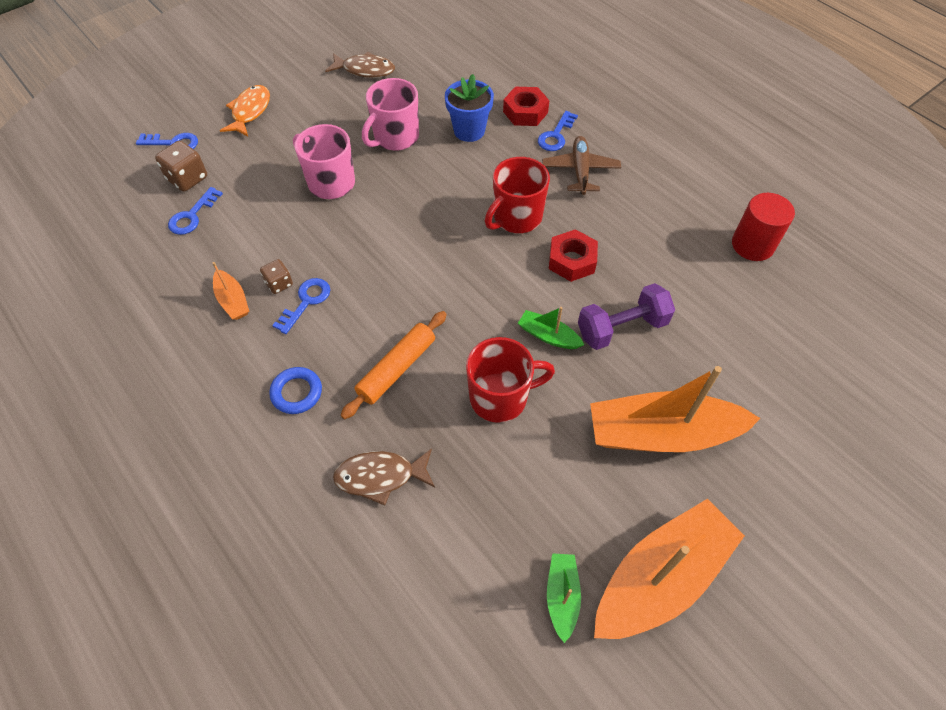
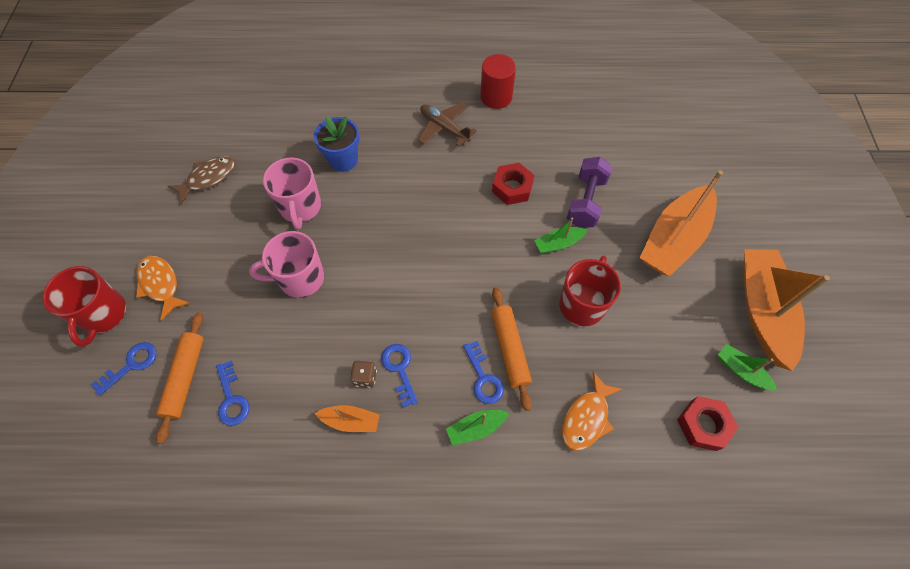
camera: 50 degrees left, 5 degrees up
brown dice [155,141,207,192] -> orange rolling pin [156,312,204,444]
blue ring [269,367,322,414] -> green boat [446,410,509,446]
brown fish [333,448,435,505] -> orange fish [562,372,623,451]
red mug [485,157,550,233] -> red mug moved to [43,266,126,347]
red nut [503,87,549,126] -> red nut moved to [677,396,739,451]
blue key [538,111,578,151] -> blue key moved to [463,341,504,404]
red cylinder [732,193,795,261] -> red cylinder moved to [480,54,516,109]

